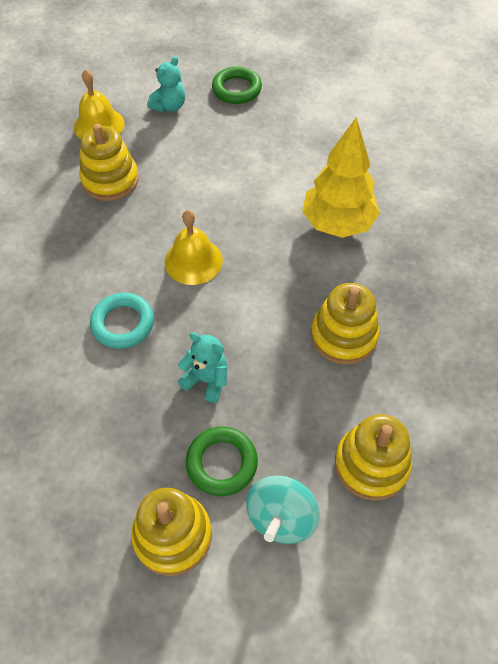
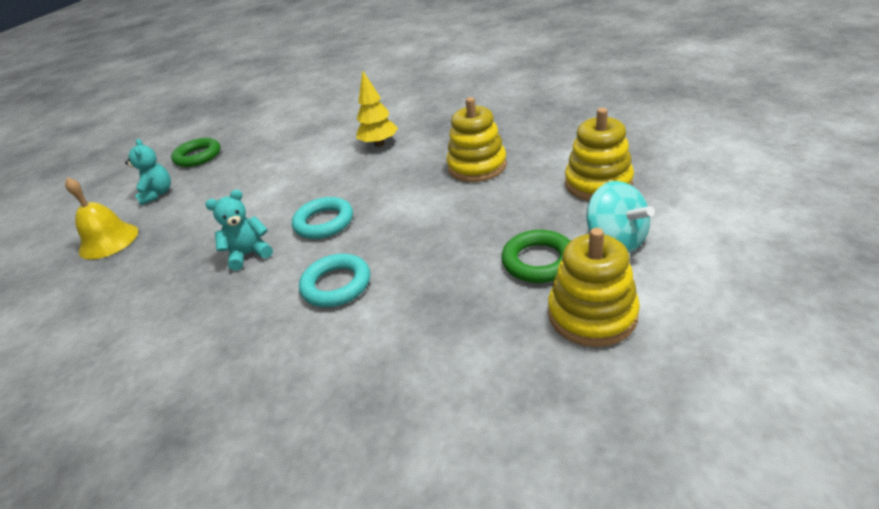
camera: 50 degrees left, 20 degrees down
yellow stacking toy [79,124,139,201] -> none
yellow bell [165,210,223,285] -> turquoise ring [292,197,353,239]
turquoise teddy bear [178,332,227,403] -> turquoise teddy bear moved to [205,190,273,271]
yellow tree [302,117,380,238] -> yellow tree [356,70,398,147], size x0.64

